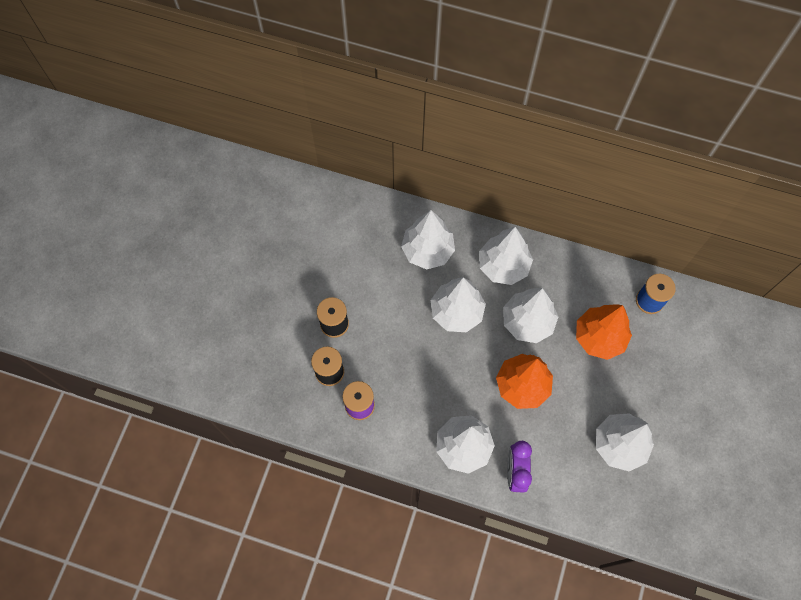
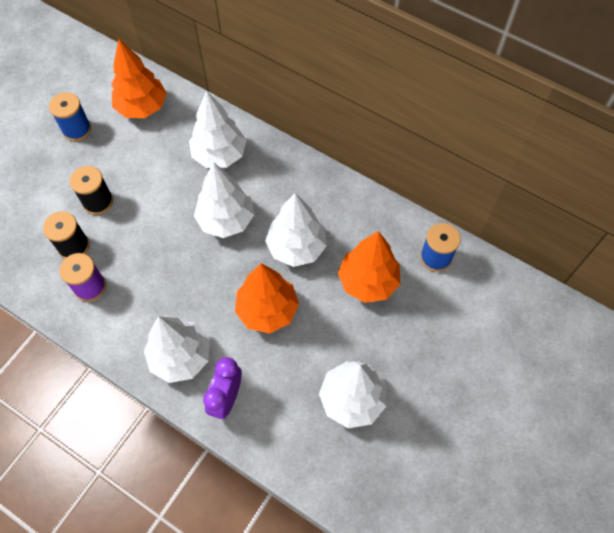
camera: 15 degrees right, 5 degrees down
white tree [479,227,533,285] -> none
none -> blue spool [49,92,91,141]
none -> orange tree [111,39,167,118]

